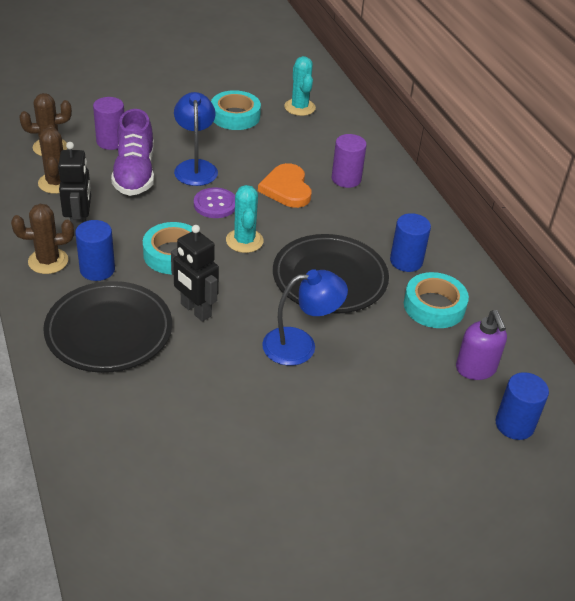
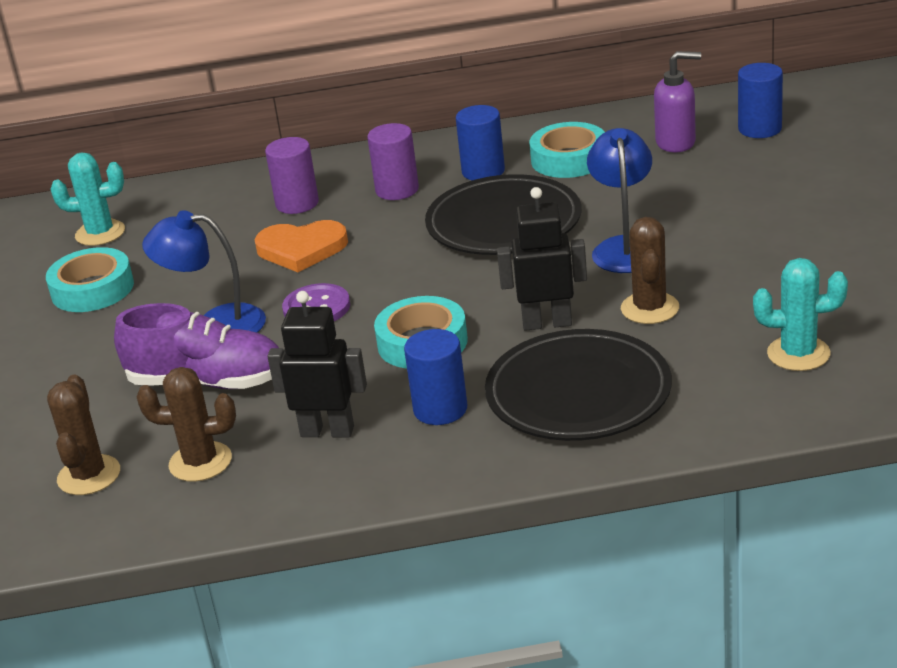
camera: 70 degrees left, 10 degrees down
brown cactus [11,204,74,274] -> brown cactus moved to [621,217,679,324]
purple cylinder [93,97,124,150] -> purple cylinder moved to [367,123,419,200]
black robot [171,225,219,322] -> black robot turned 150 degrees counterclockwise [497,187,587,331]
turquoise cactus [226,185,264,253] -> turquoise cactus moved to [753,258,848,371]

